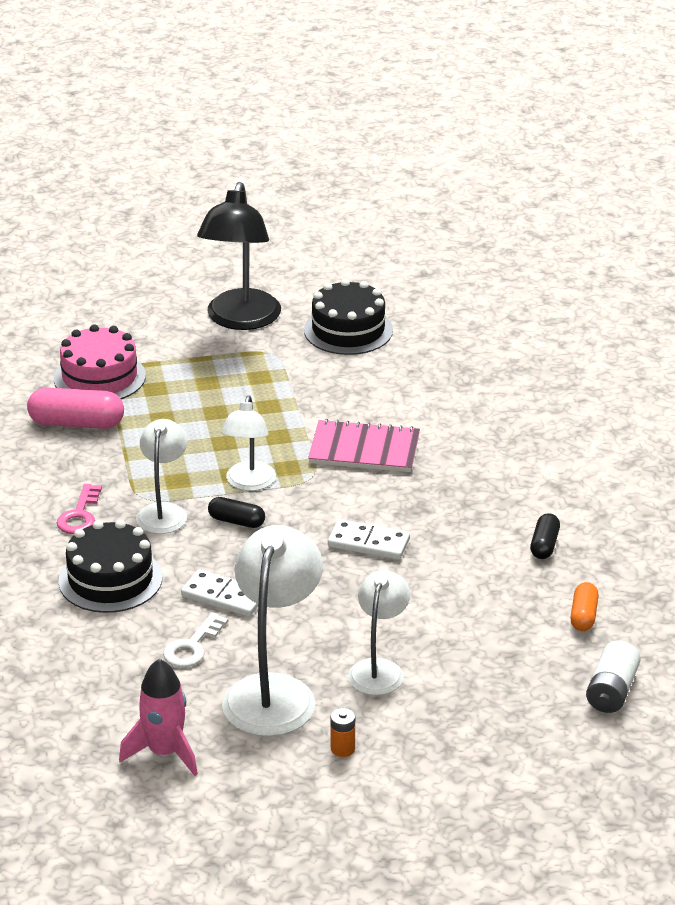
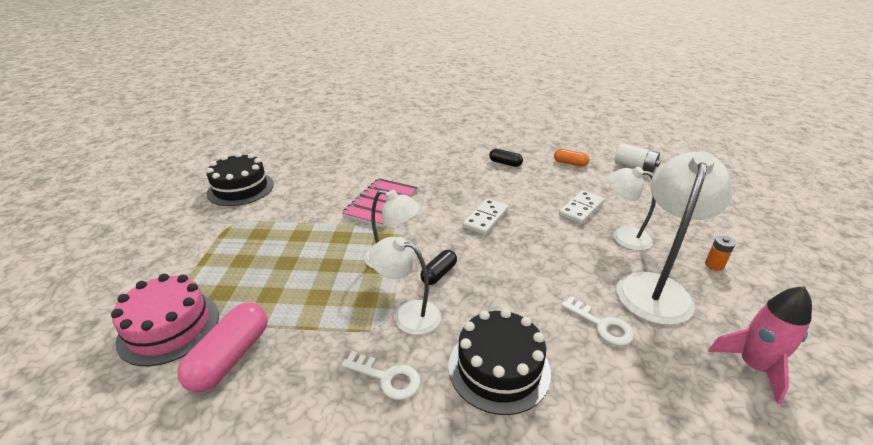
camera: 75 degrees left, 0 degrees up
pink key [57,484,102,534] -> white key [342,351,421,400]
white domino [181,569,258,617] -> white domino moved to [559,190,604,224]
black lamp [197,182,281,330] -> none
white lamp [222,525,323,737] -> white lamp turned 90 degrees clockwise [616,151,732,325]

